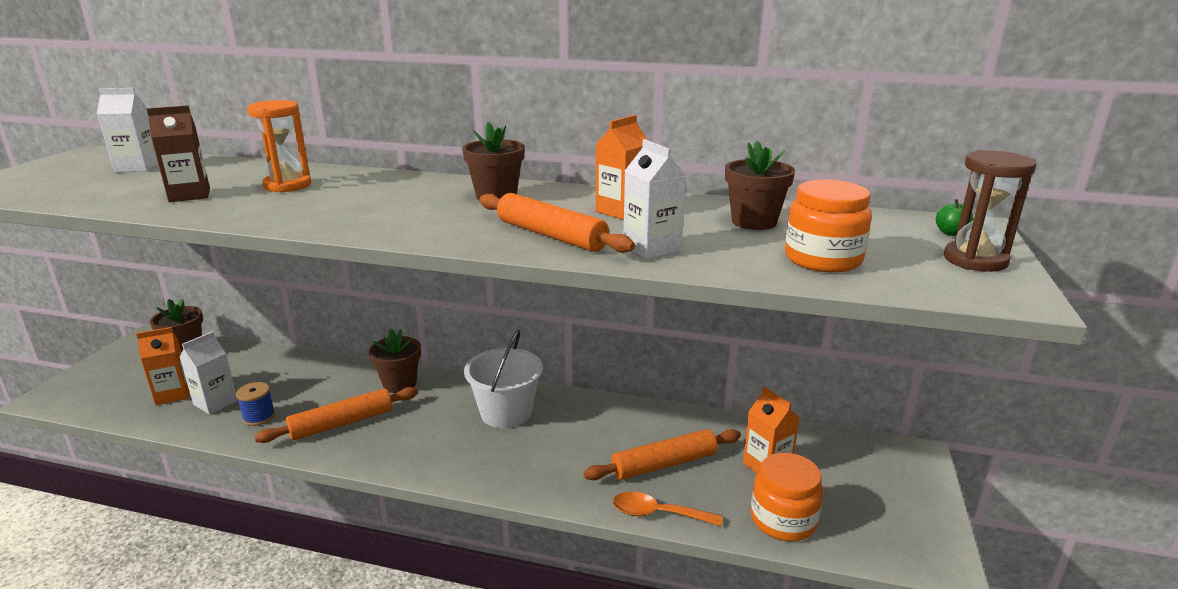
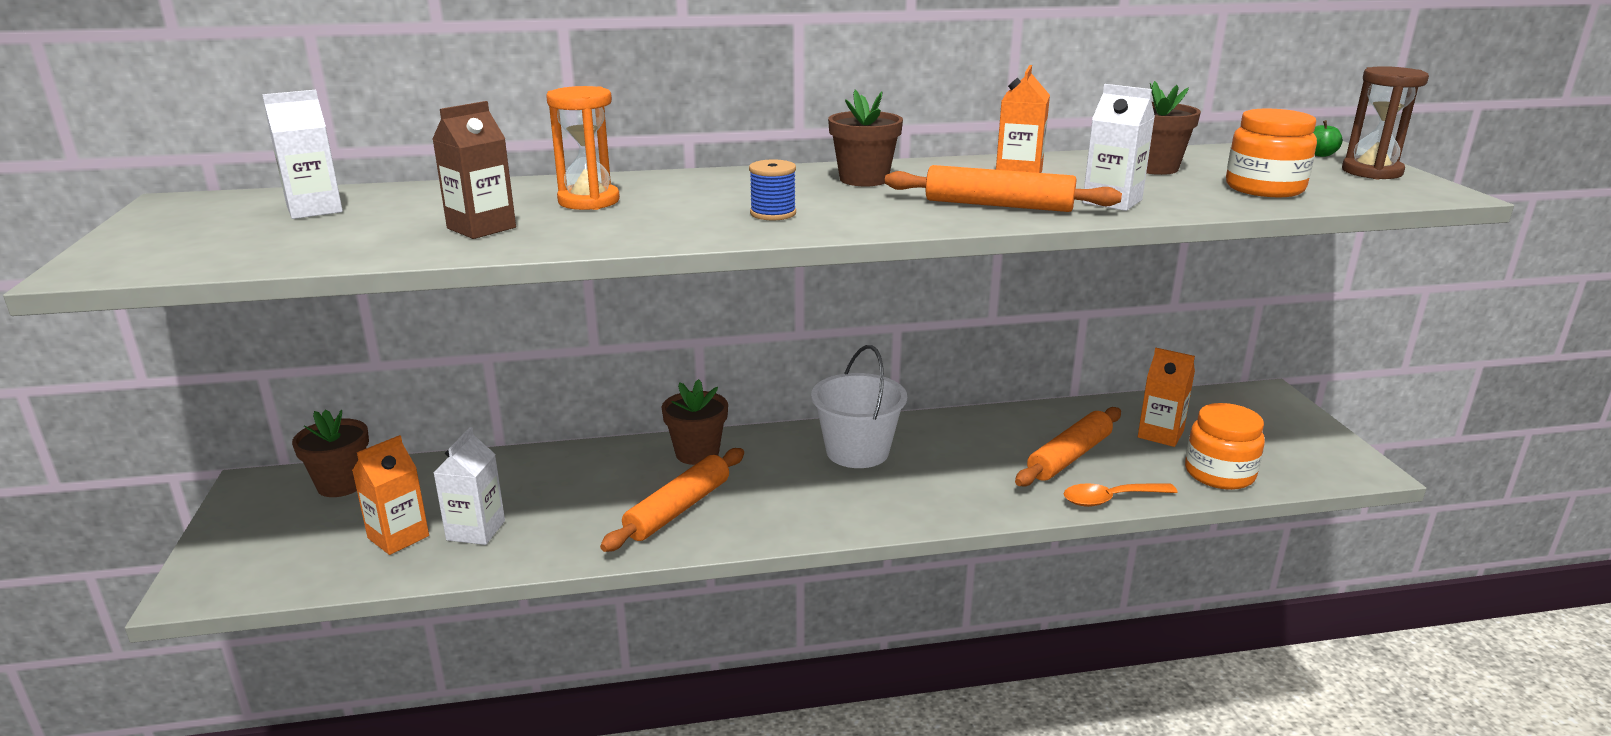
camera: 25 degrees left, 0 degrees up
blue spool [236,382,275,426] -> blue spool moved to [749,160,796,220]

